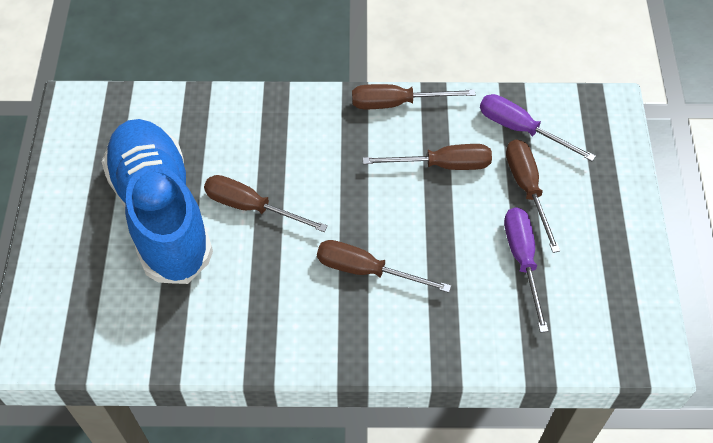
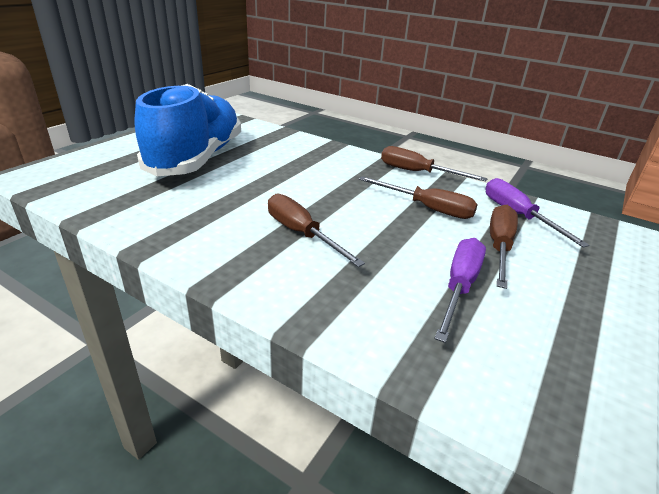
camera: 30 degrees right, 25 degrees down
brown screwdriver [204,175,328,232] -> none

